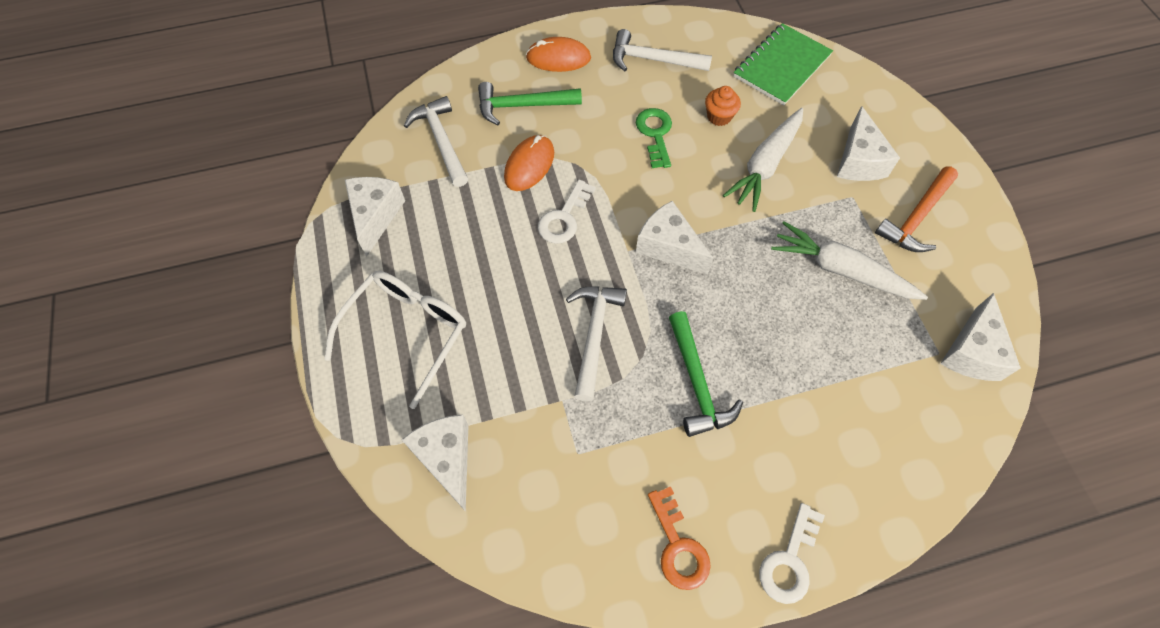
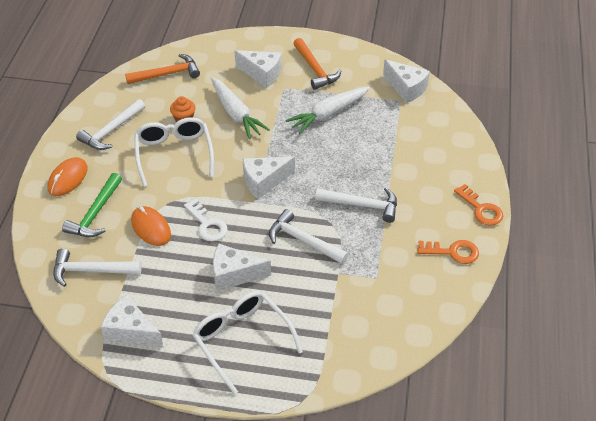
camera: 65 degrees left, 15 degrees down
white cheese [401,415,469,512] -> white cheese moved to [213,244,271,291]
green key [636,108,672,168] -> white glasses [134,117,214,187]
green hammer [669,311,743,437] -> white hammer [315,188,397,223]
green notebook [733,23,833,105] -> orange hammer [125,54,200,84]
white key [759,503,825,604] -> orange key [454,184,503,226]

